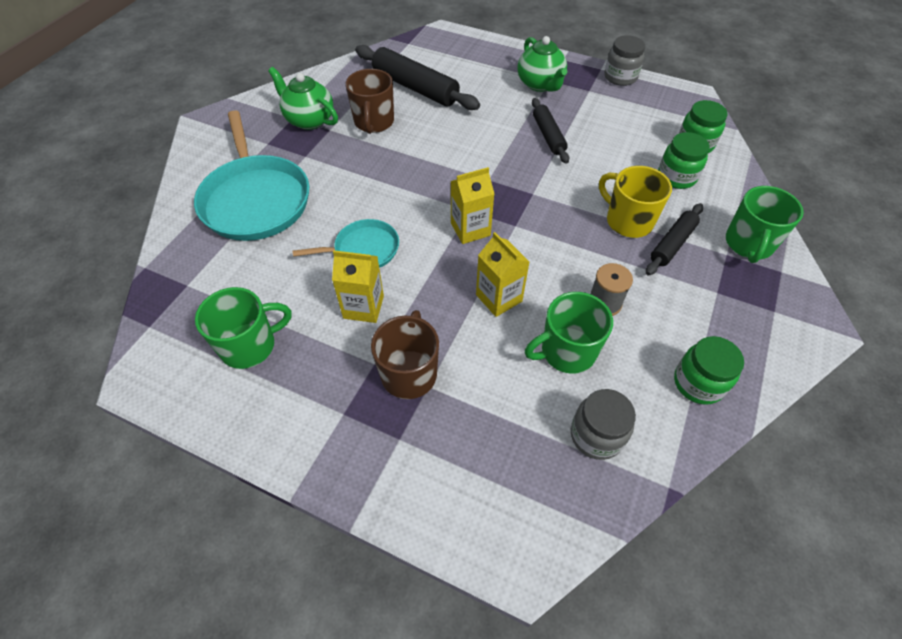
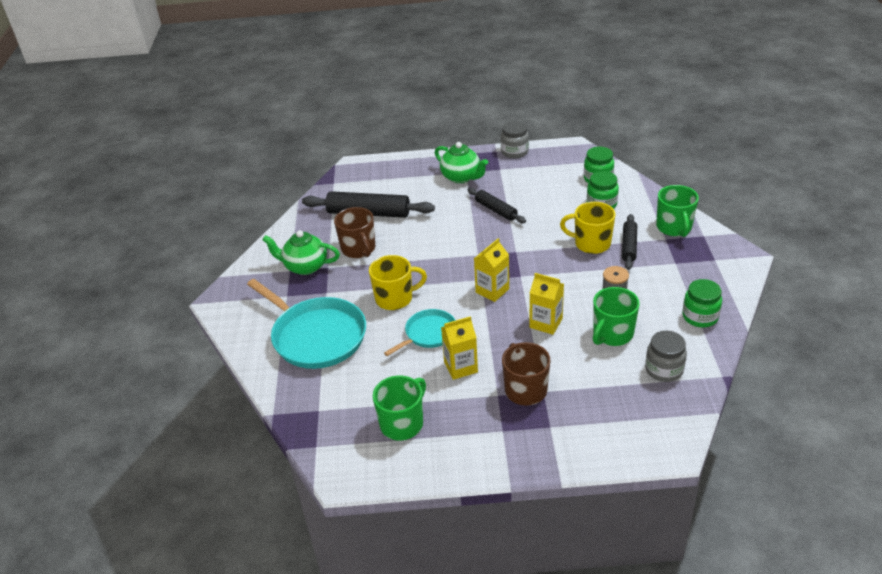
camera: 25 degrees left, 15 degrees down
none -> yellow mug [369,255,427,310]

